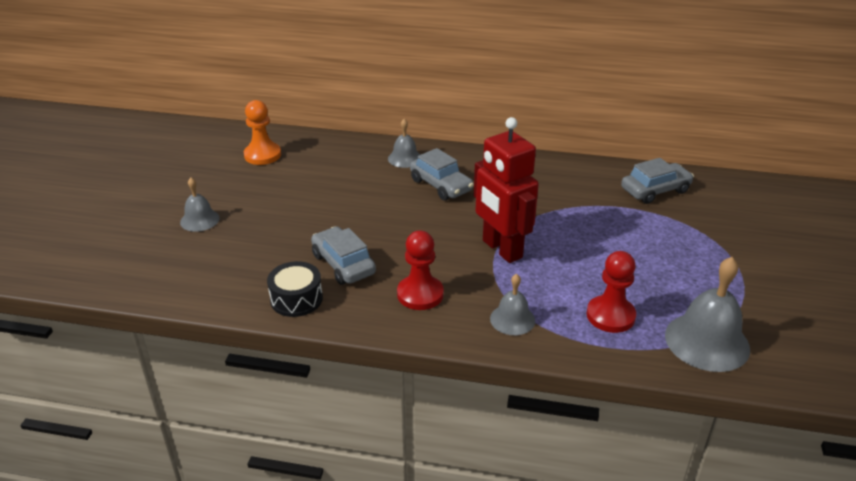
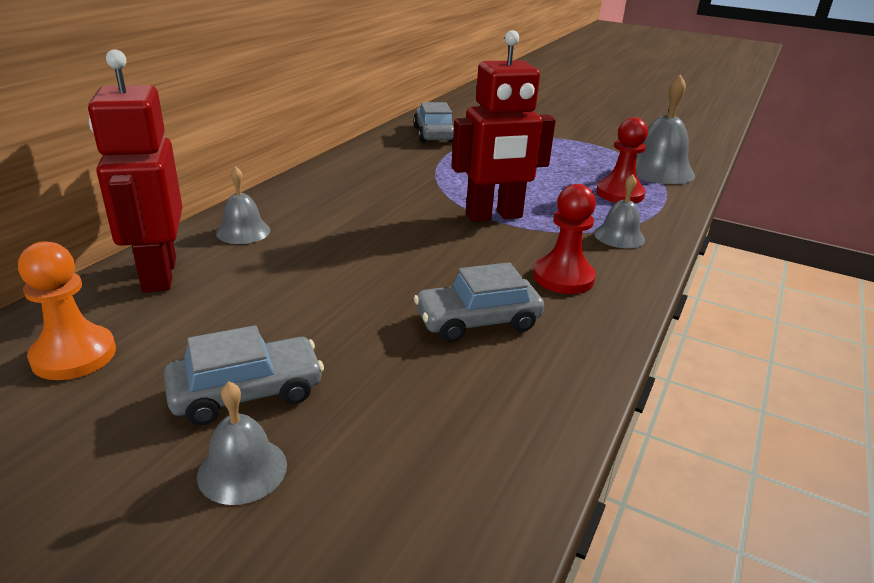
camera: 75 degrees left, 5 degrees down
black drum [267,261,323,317] -> none
grey car [410,148,474,201] -> grey car moved to [164,325,324,426]
none -> red robot [88,50,182,293]

